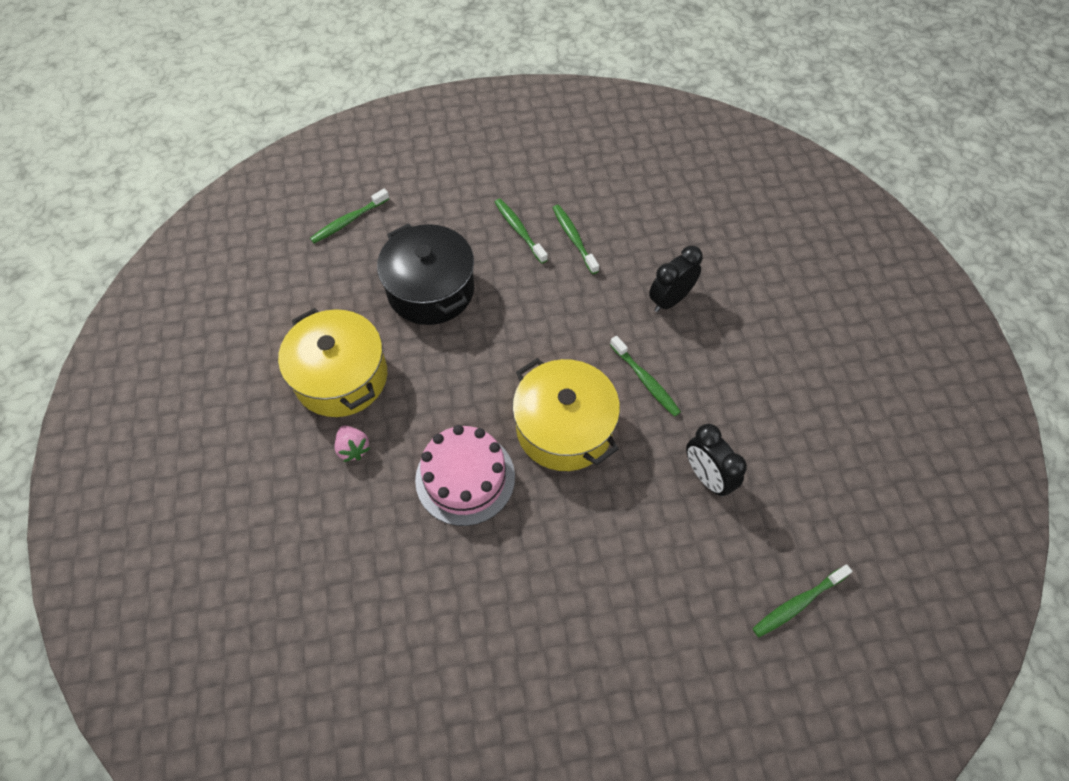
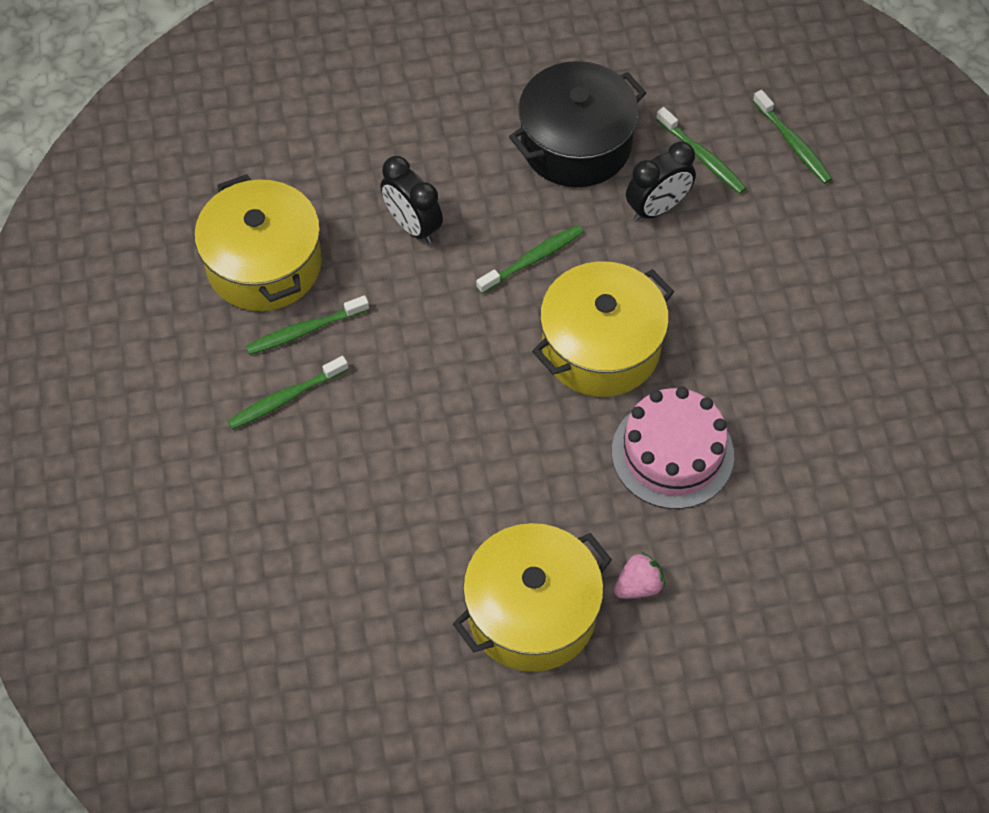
camera: 90 degrees left, 0 degrees up
green toothbrush [310,189,389,243] -> green toothbrush moved to [656,107,747,194]
black pot [377,223,474,325] -> black pot moved to [509,61,646,187]
none -> yellow pot [194,174,322,311]

